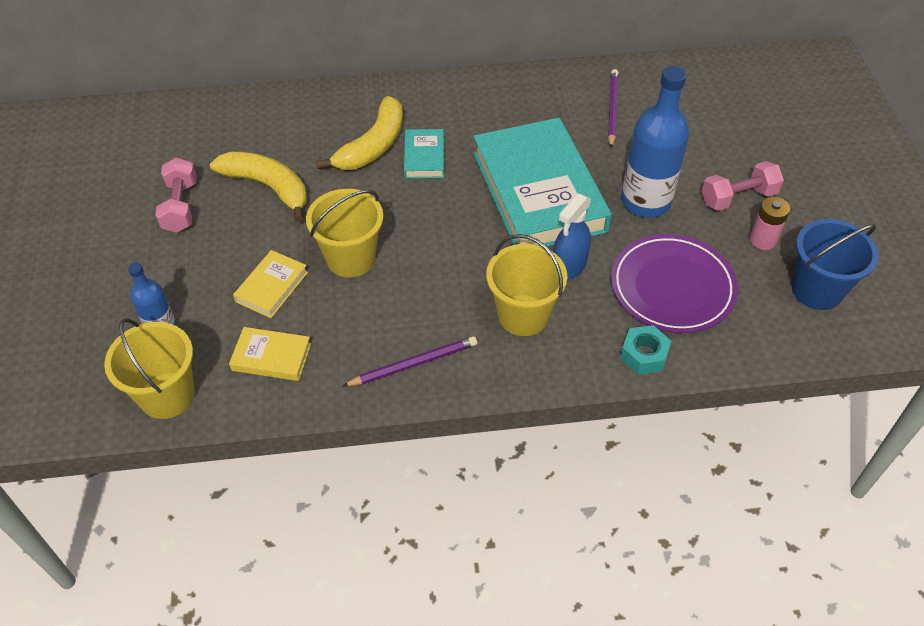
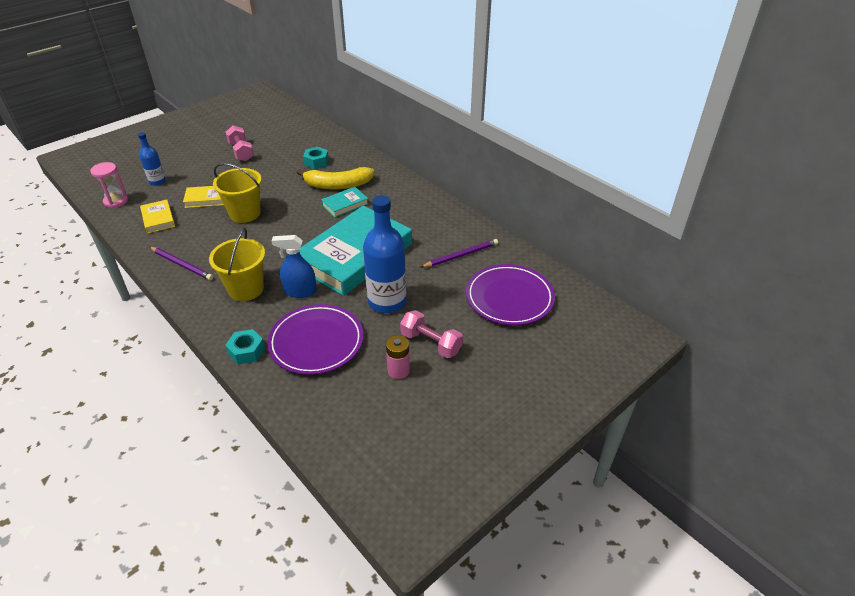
camera: 55 degrees right, 10 degrees down
yellow bucket [104,318,195,419] -> pink hourglass [90,162,128,208]
pink dumbbell [155,158,197,233] -> pink dumbbell turned 75 degrees counterclockwise [226,125,254,161]
yellow banana [210,151,307,222] -> none
blue bucket [792,219,879,310] -> none
none -> turquoise nut [303,147,329,169]
none -> purple plate [466,264,555,325]

